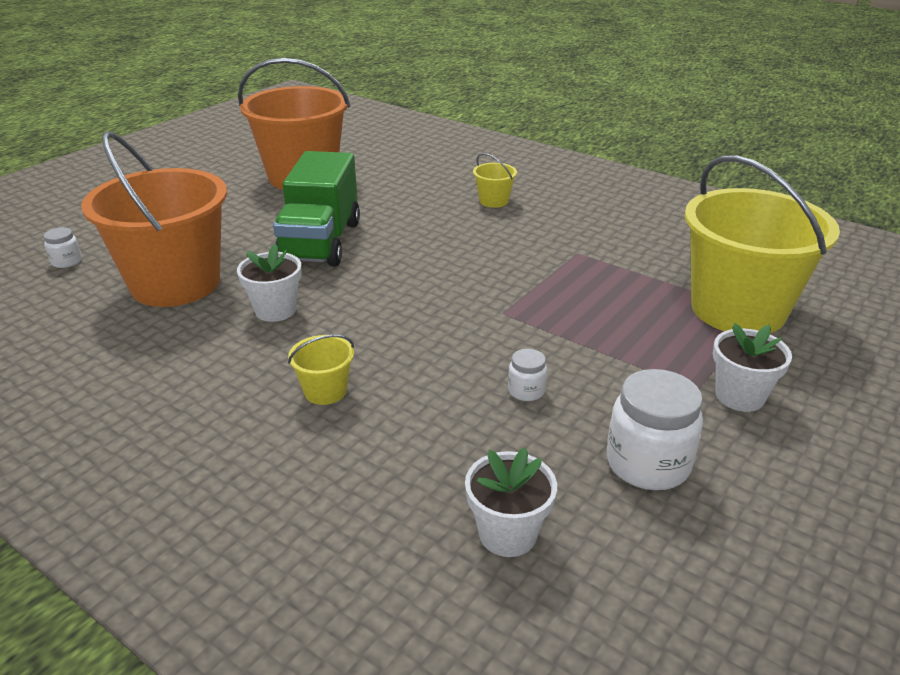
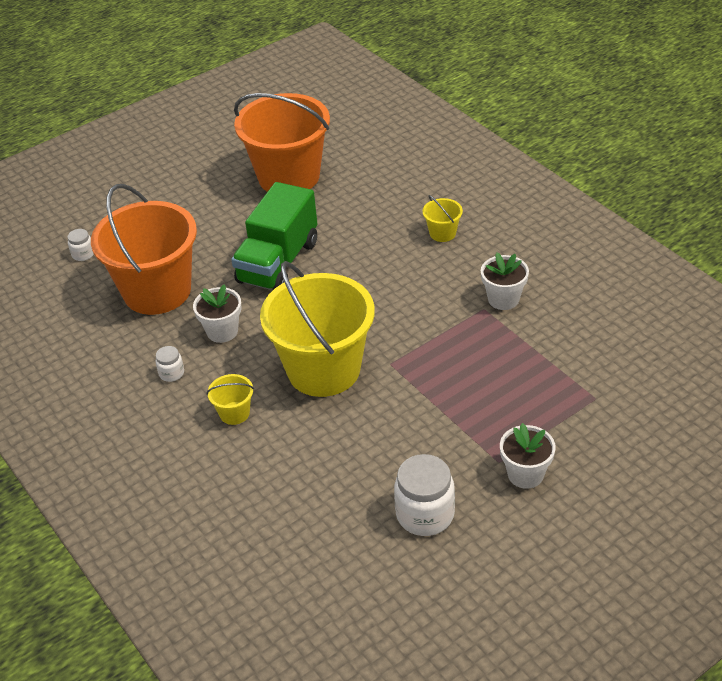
camera: 20 degrees right, 10 degrees up
white flower pot [465,448,557,557] -> white flower pot moved to [481,252,529,310]
white jar [508,349,547,401] -> white jar moved to [156,346,184,382]
yellow bucket [685,155,840,333] -> yellow bucket moved to [260,261,375,397]

